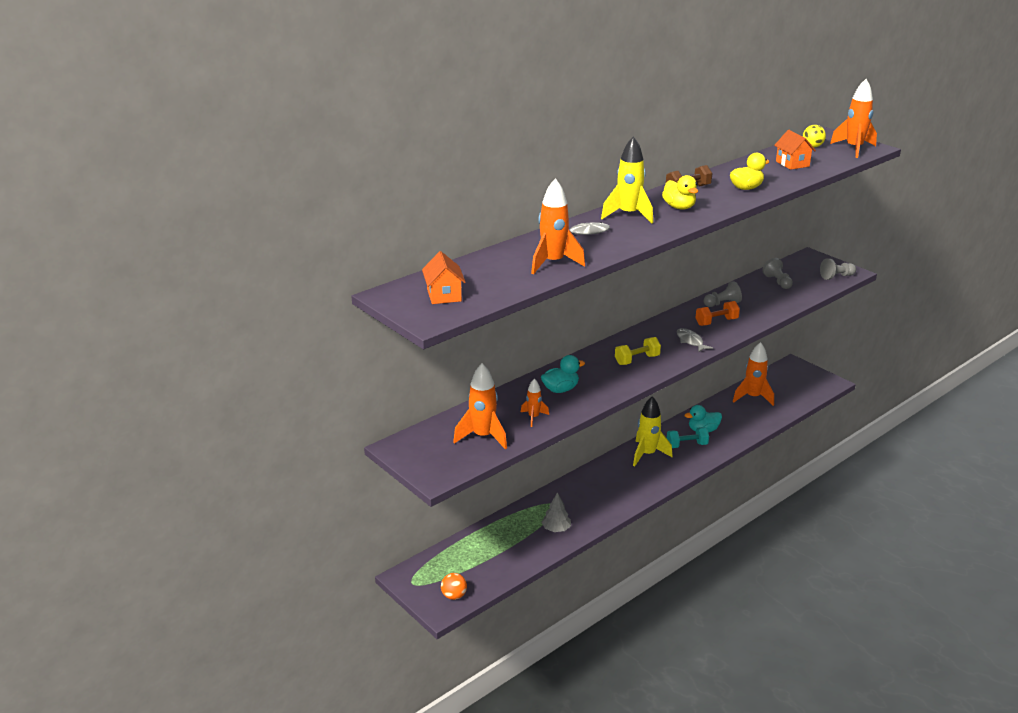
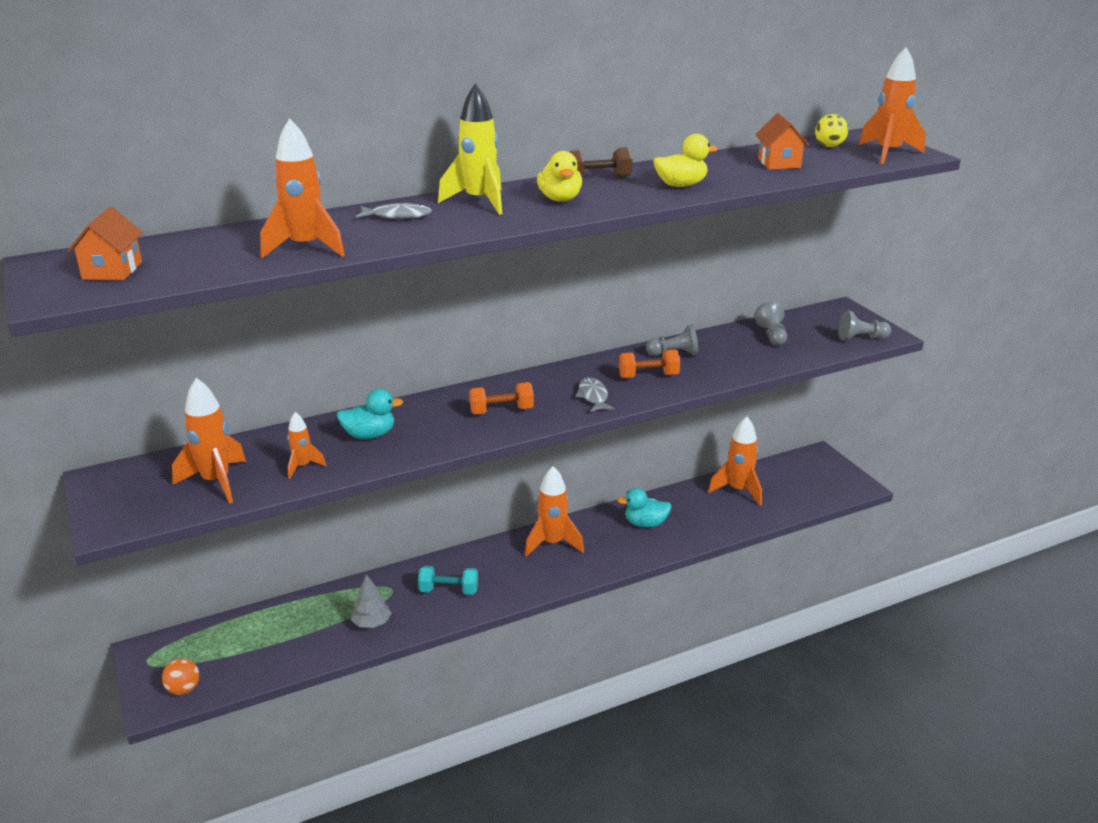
camera: 15 degrees right, 0 degrees up
yellow dumbbell [615,337,661,365] -> orange dumbbell [469,382,534,414]
yellow rocket [633,396,673,466] -> orange rocket [525,466,584,557]
turquoise dumbbell [667,427,709,448] -> turquoise dumbbell moved to [418,566,478,595]

